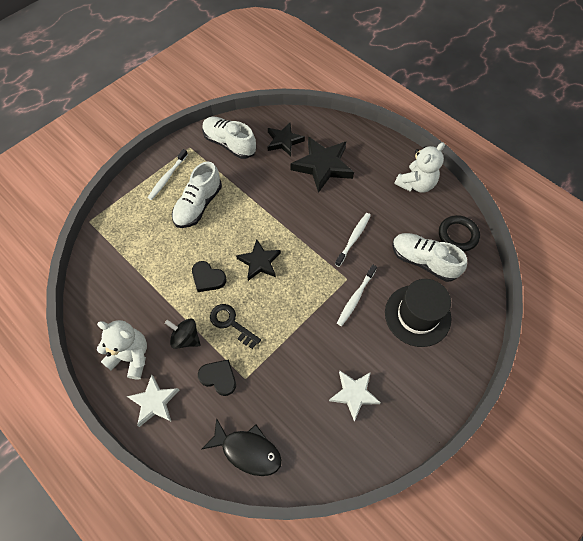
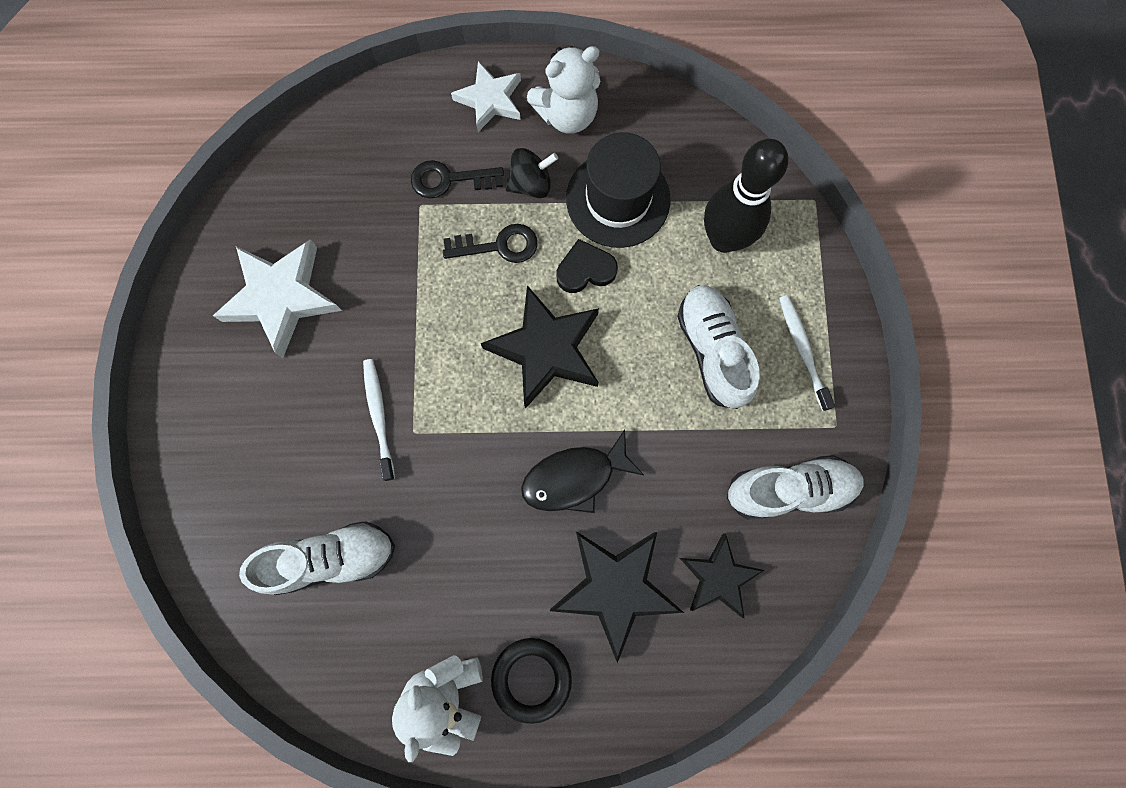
camera: 135 degrees right, 15 degrees up
black heart [198,359,236,396] -> black key [411,160,504,198]
black fish [202,418,282,476] -> black fish moved to [521,429,644,513]
black star [236,239,281,281] -> black star [481,285,599,409], size x1.57
white star [329,371,381,421] -> white star [213,239,342,358], size x1.57
white toothbrush [335,213,371,267] -> none
black hat [385,279,451,347] -> black hat moved to [566,132,670,248]
black ring [439,215,480,252] -> black ring moved to [491,638,572,724]
none -> black bowling pin [704,139,788,253]

